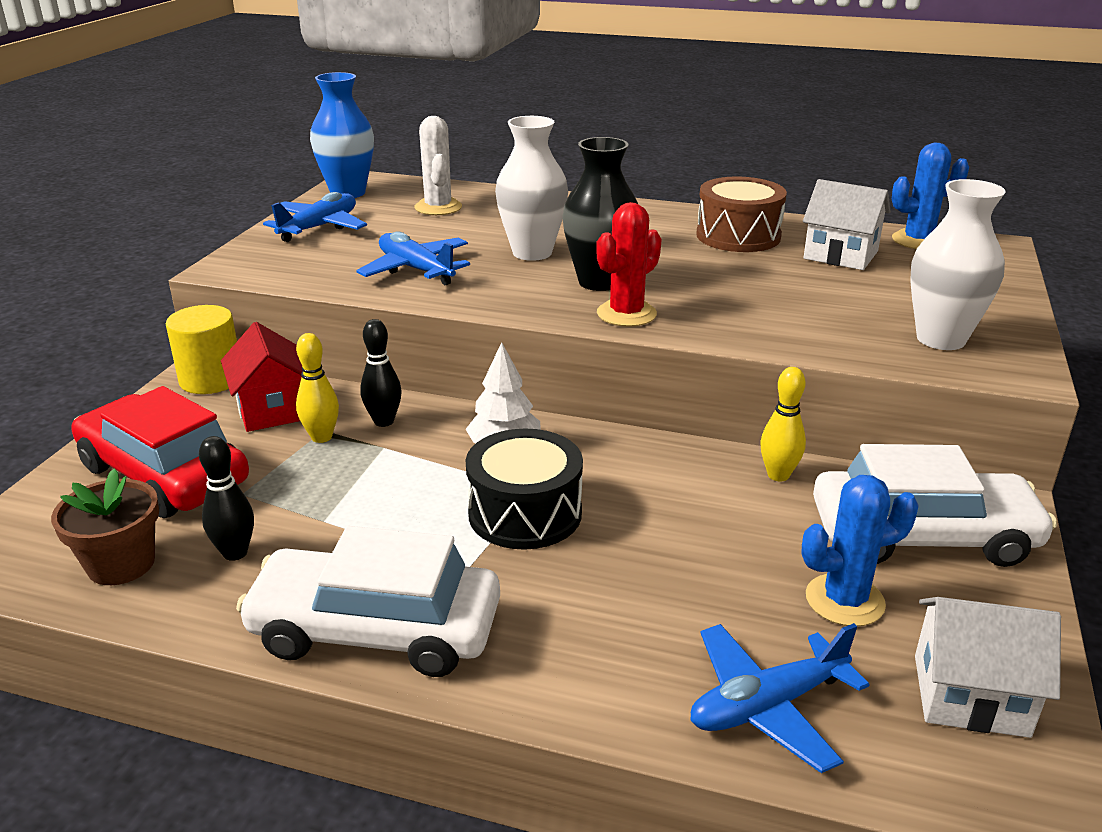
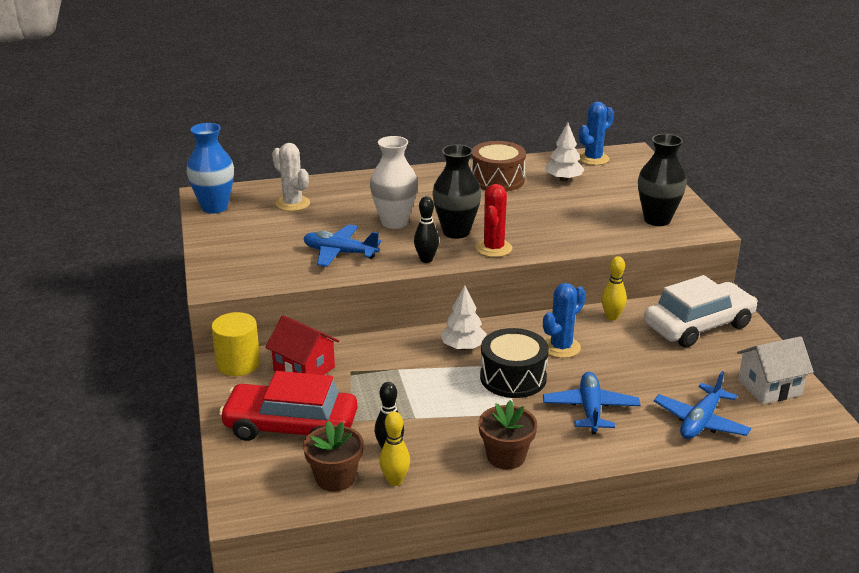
camera: 30 degrees left, 0 degrees up
white car [236,526,500,677] -> brown flower pot [479,400,537,469]
blue plane [263,192,367,242] -> blue plane moved to [543,372,640,434]
yellow bowling pin [296,333,339,443] -> yellow bowling pin moved to [379,411,410,486]
black bowling pin [361,319,402,427] -> black bowling pin moved to [414,196,439,263]
blue cactus [801,475,918,626] -> blue cactus moved to [543,283,586,358]
white house [803,179,891,270] -> white tree [545,123,585,181]
white vase [910,179,1006,350] -> black vase [638,134,687,226]

